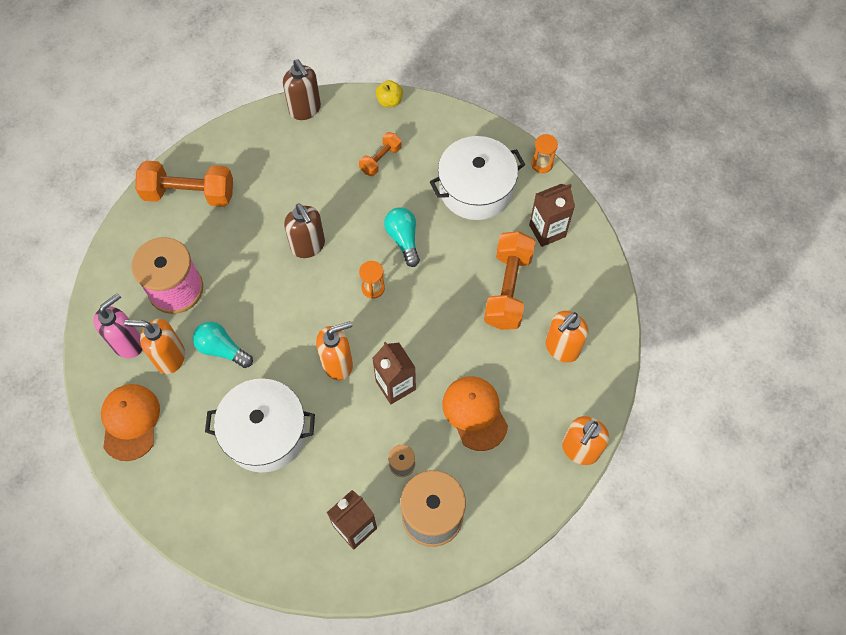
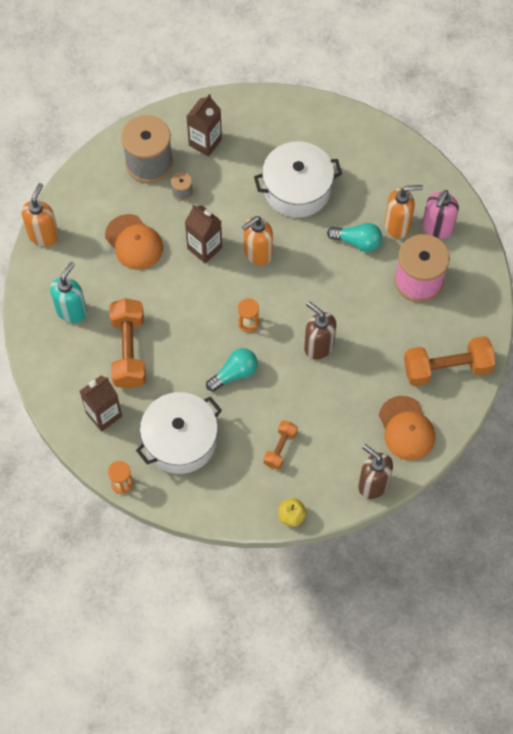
camera: 165 degrees right, 0 degrees up
orange cap [101,384,160,461] -> orange cap moved to [379,396,435,461]
turquoise light bulb [384,207,420,267] -> turquoise light bulb turned 90 degrees counterclockwise [206,348,258,392]
orange soap dispenser [546,311,588,363] -> turquoise soap dispenser [50,262,87,323]

